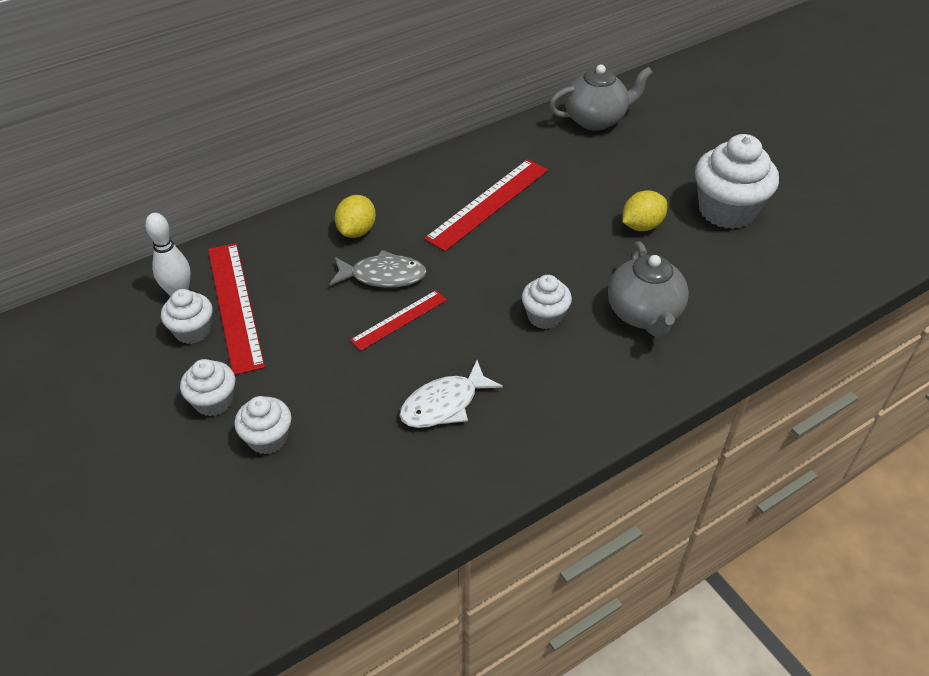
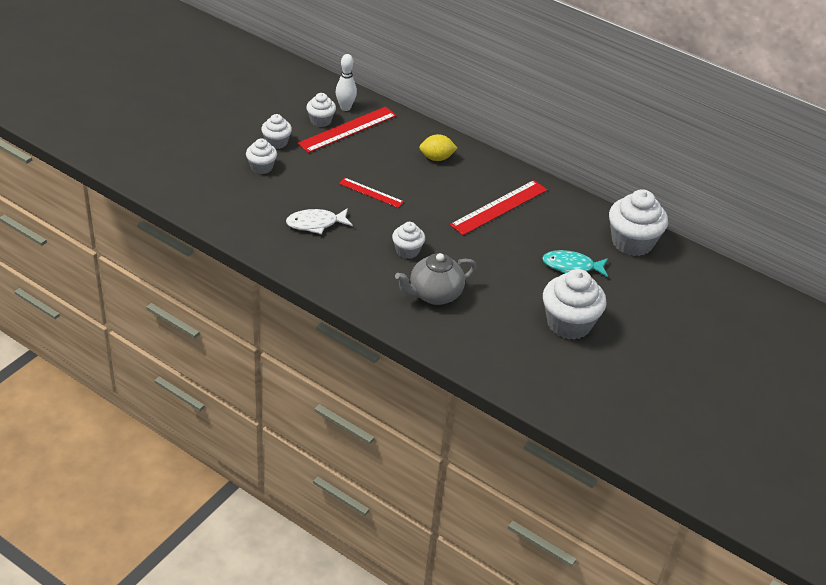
camera: 65 degrees right, 5 degrees down
grey fish [330,250,427,288] -> none
white fish [399,360,503,428] -> white fish turned 45 degrees counterclockwise [286,208,353,234]
red ruler [424,159,548,251] -> red ruler turned 60 degrees counterclockwise [450,180,547,235]
grey teapot [549,65,653,131] -> white cupcake [609,189,668,256]
yellow lemon [622,190,667,231] -> none
none -> turquoise fish [542,250,608,277]

